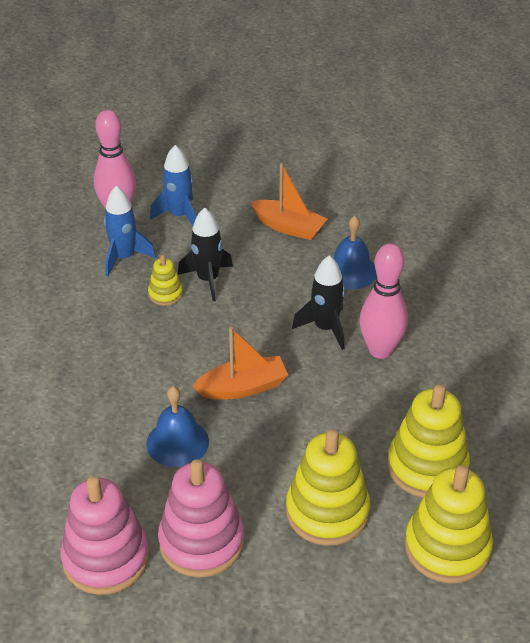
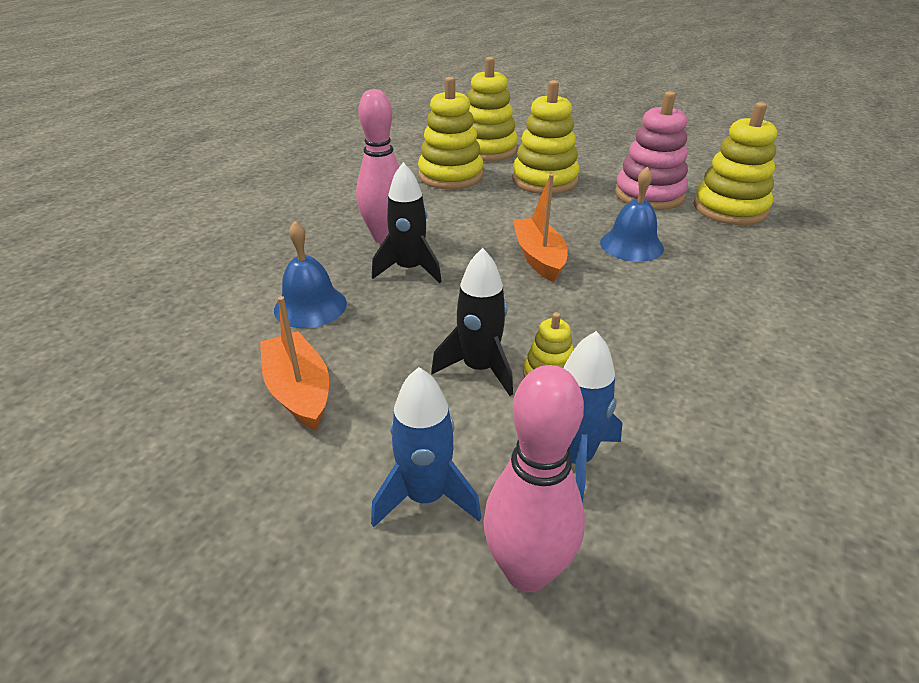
camera: 145 degrees left, 5 degrees down
pink stacking toy [60,476,149,595] -> yellow stacking toy [694,102,777,225]
orange boat [193,327,288,400] -> orange boat turned 60 degrees clockwise [513,174,568,282]

